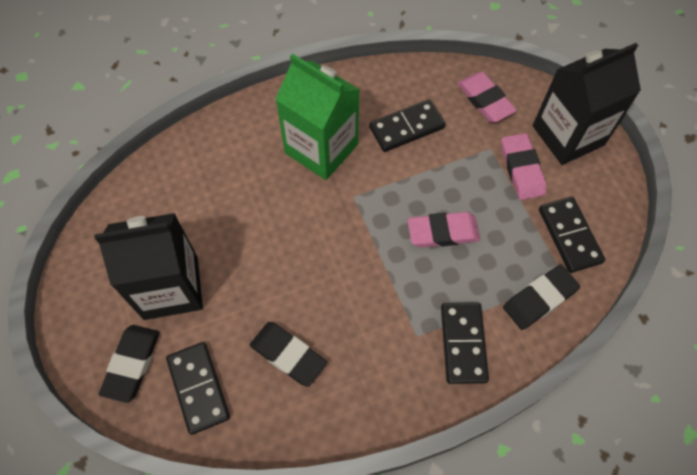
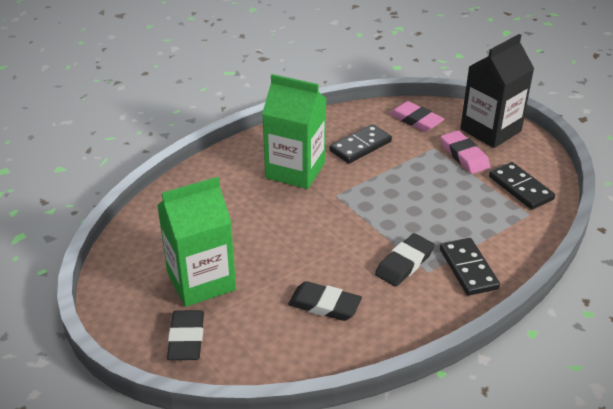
camera: 15 degrees left, 25 degrees down
black carton [94,213,203,320] -> green carton [157,177,236,307]
black domino [166,342,230,435] -> none
pink eraser [408,212,480,248] -> none
black eraser [503,265,580,330] -> black eraser moved to [375,233,435,287]

